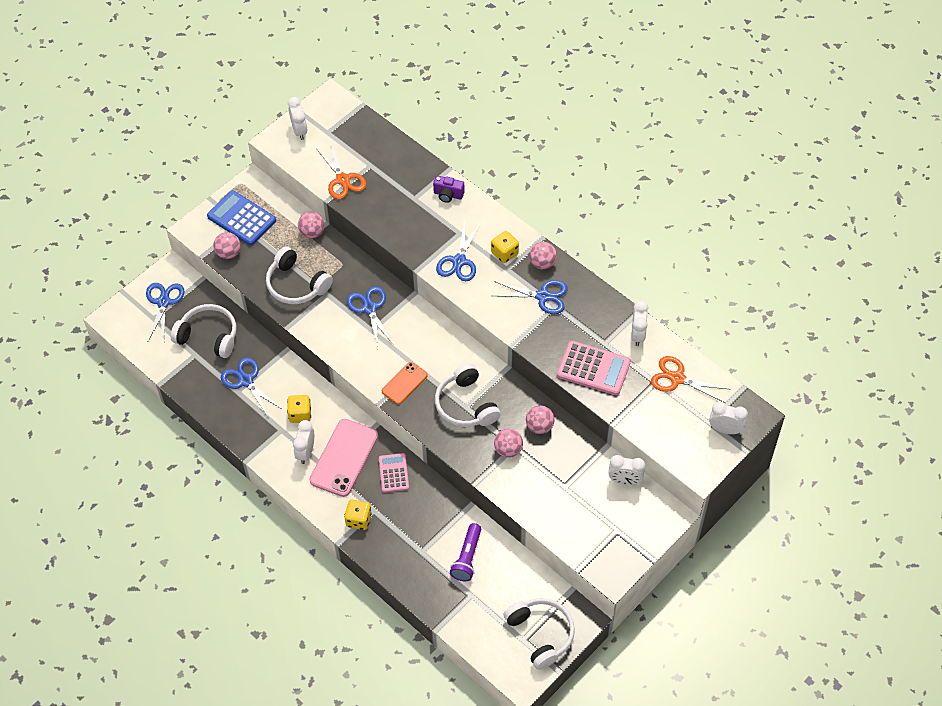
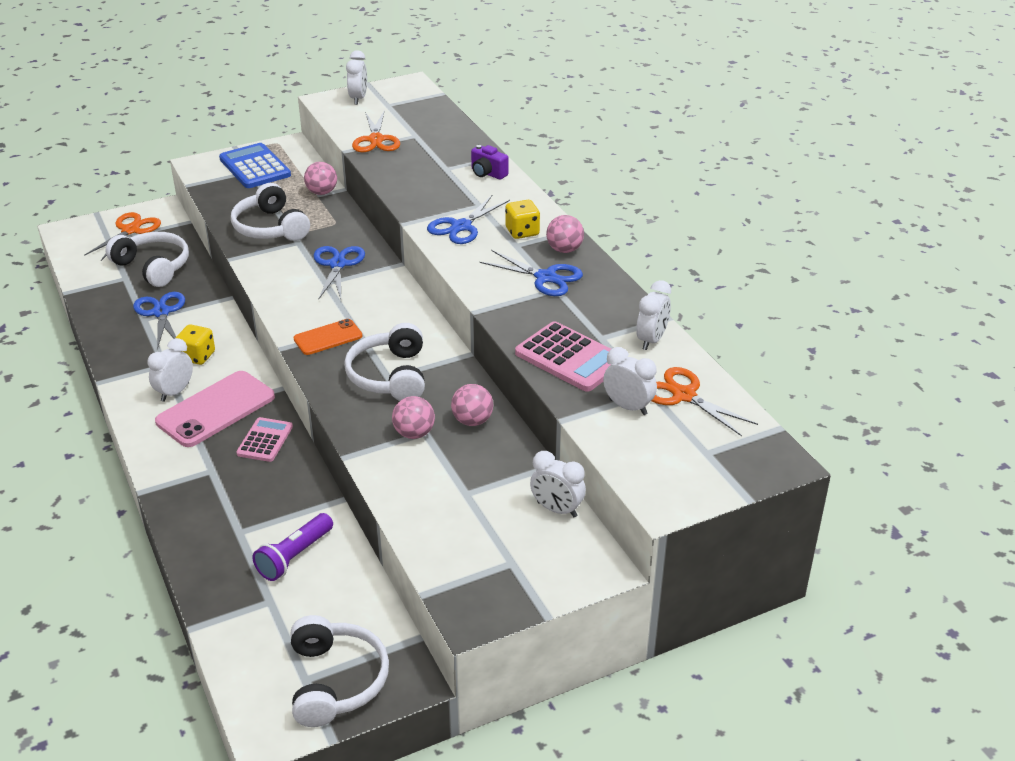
camera: 20 degrees right, 20 degrees down
blue scissors [146,283,184,341] -> orange scissors [84,212,161,261]
pink ball [214,232,241,259] -> none
yellow dice [344,500,372,530] -> none
white clock [709,402,748,434] -> white clock moved to [603,347,657,415]

